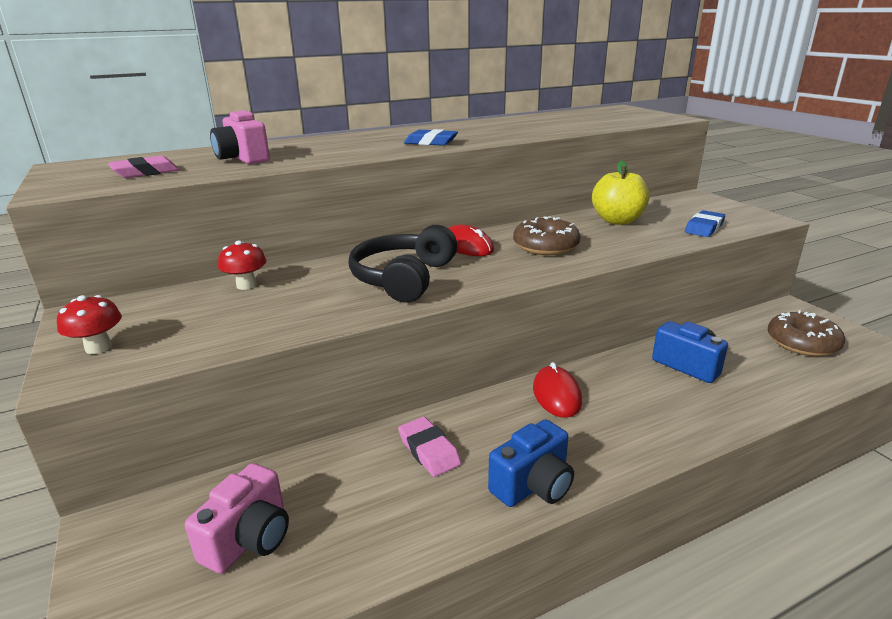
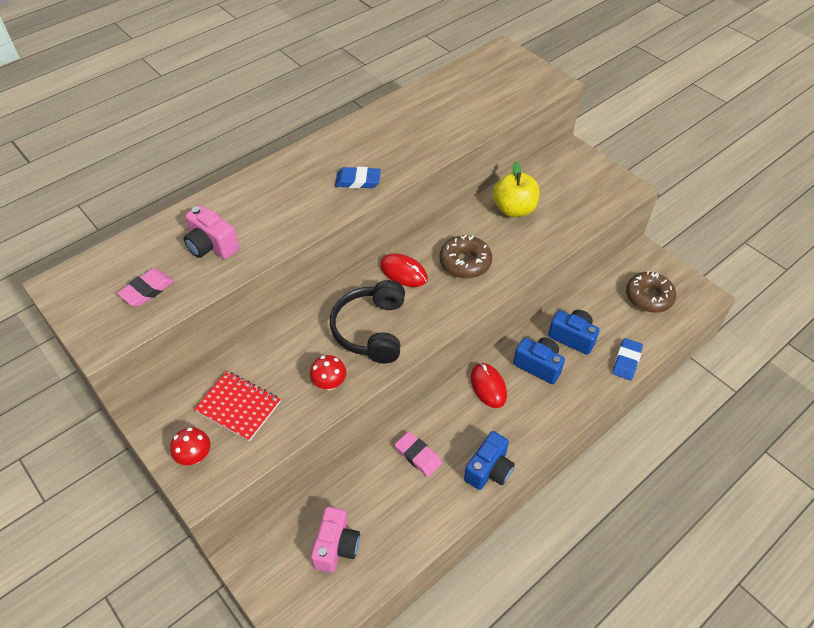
camera: 15 degrees left, 25 degrees up
red mushroom [218,240,266,290] -> red mushroom moved to [310,355,347,390]
blue eraser [685,210,725,237] -> blue eraser moved to [612,338,643,380]
none -> red notebook [194,371,281,441]
none -> blue camera [513,337,565,384]

